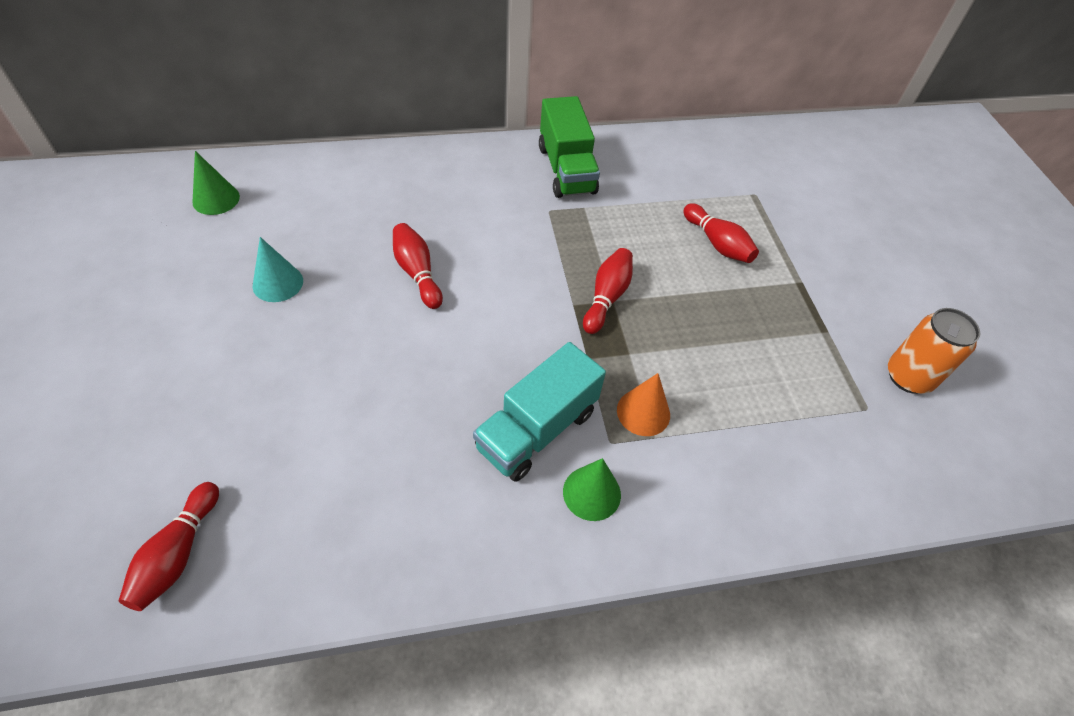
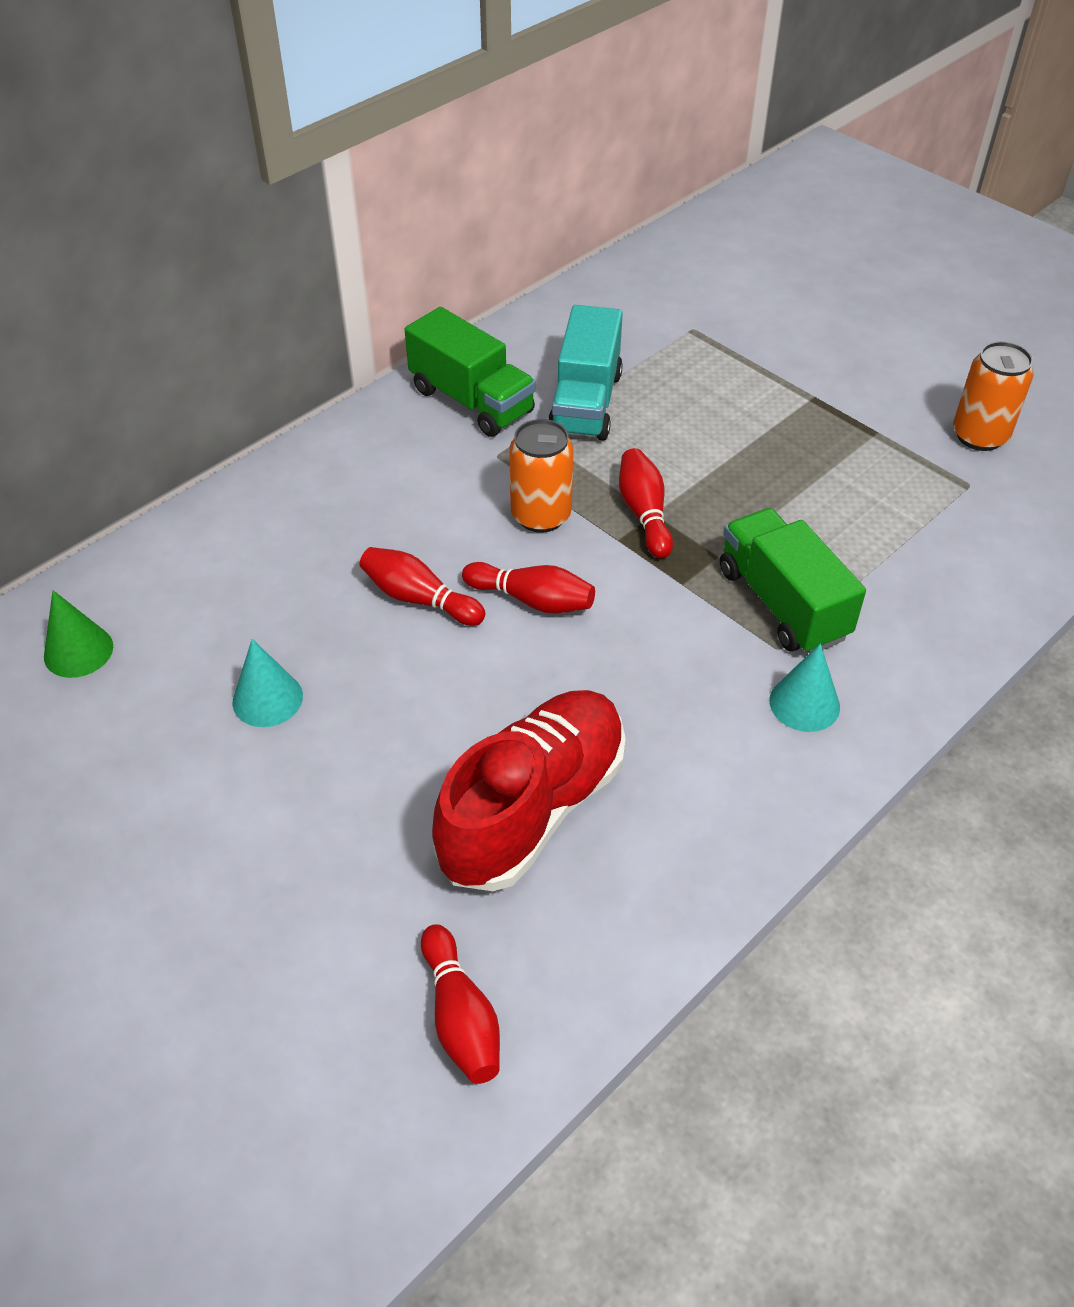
camera: 30 degrees left, 5 degrees down
turquoise truck [473,342,606,482] -> turquoise truck moved to [548,305,623,441]
green cone [563,458,621,521] -> turquoise cone [770,643,840,732]
orange cone [617,373,670,436] -> green truck [720,508,866,653]
red bowling pin [683,203,759,263] -> red bowling pin moved to [462,562,595,613]
none -> red shoe [432,690,626,891]
none -> orange can [509,419,573,533]

